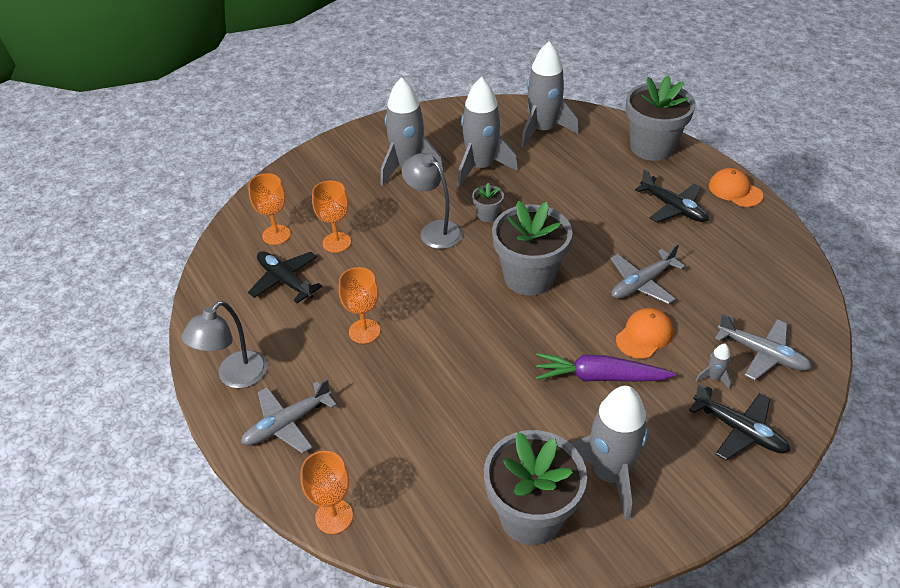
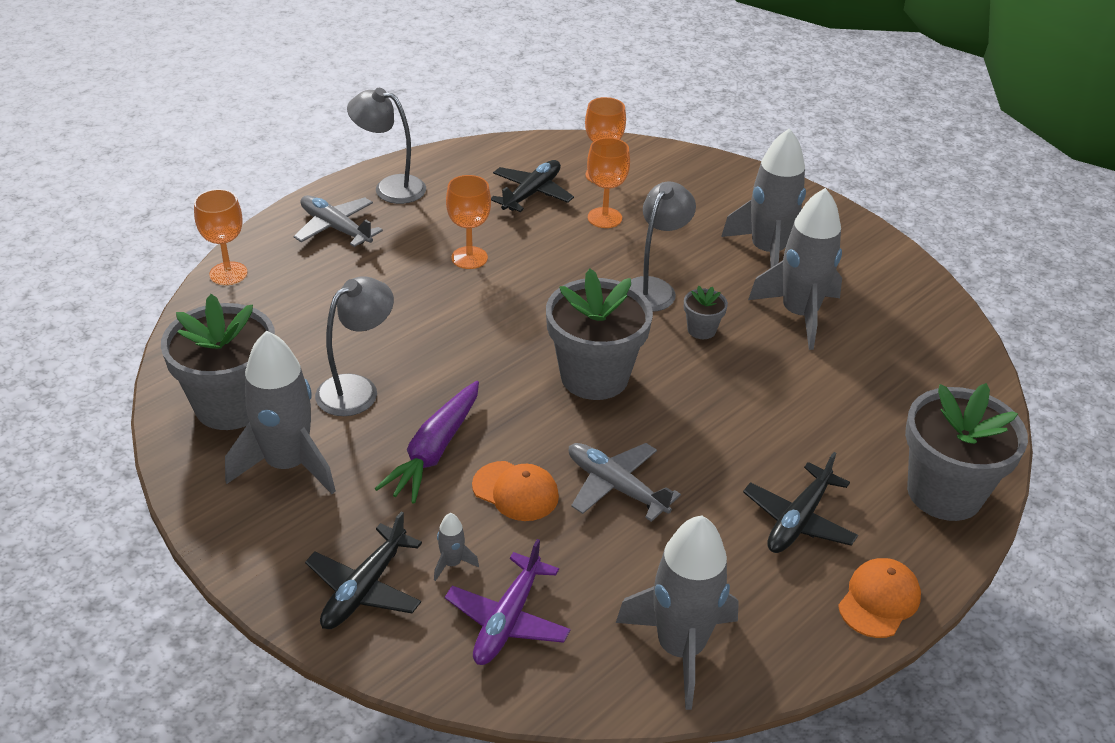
camera: 75 degrees right, 5 degrees down
grey rocket [521,41,579,148] -> grey rocket moved to [616,515,739,710]
purple carrot [536,353,676,382] -> purple carrot turned 150 degrees counterclockwise [375,381,479,504]
grey plane [715,313,812,380] -> purple plane [445,539,571,665]
none -> grey lamp [315,276,394,416]

